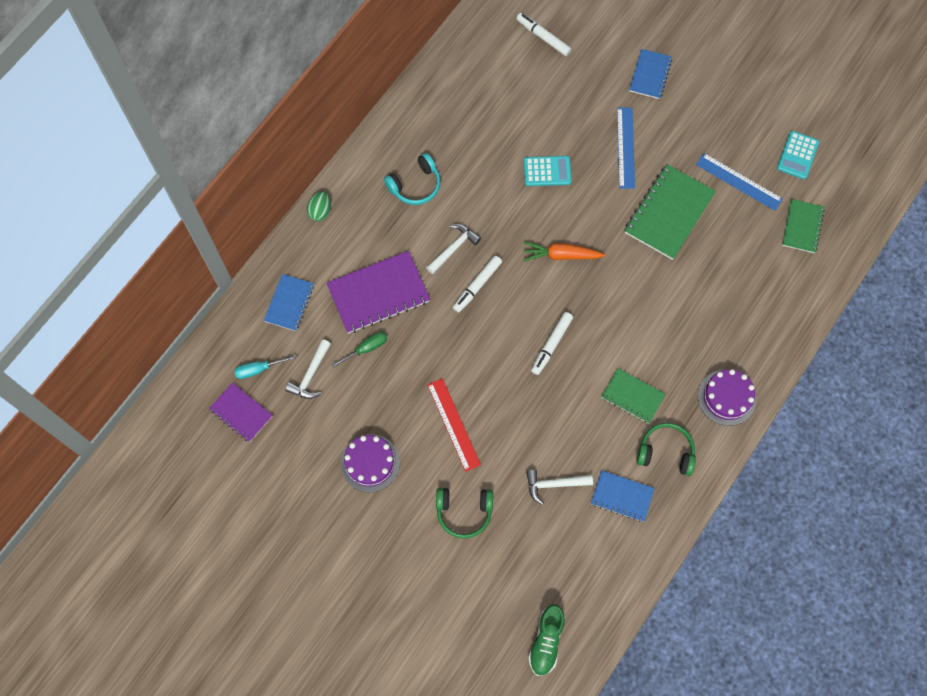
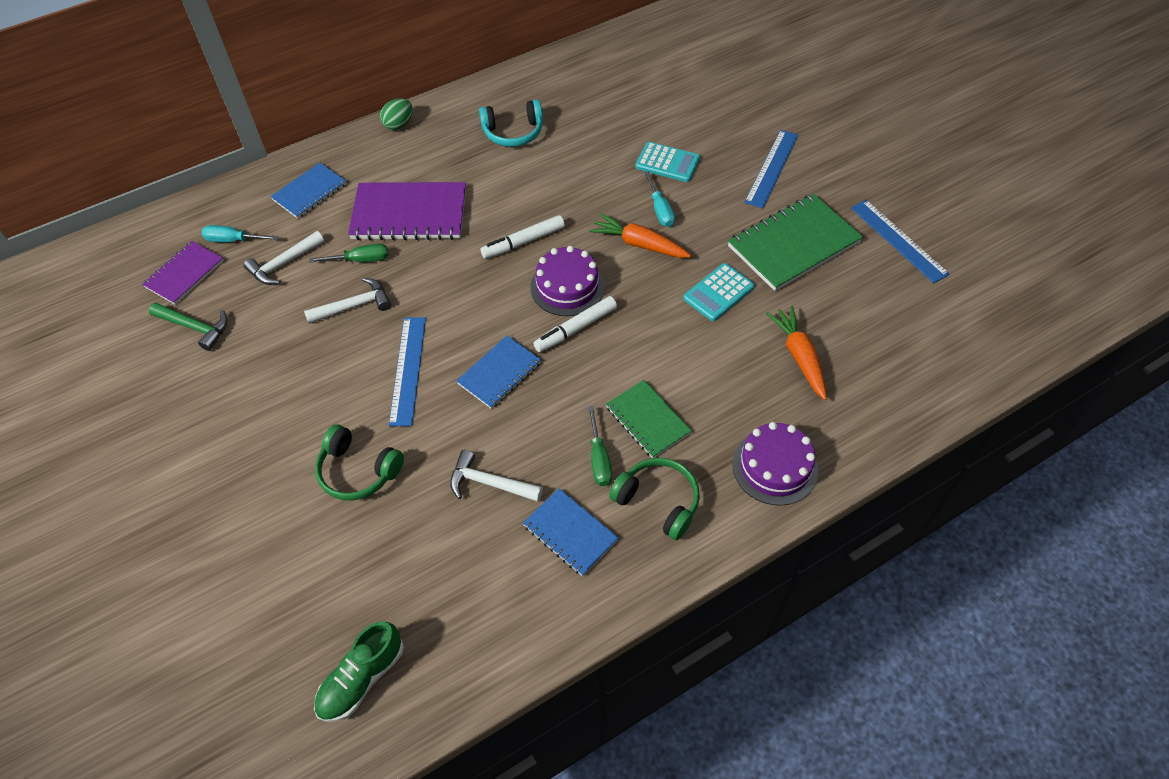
camera: 25 degrees right, 15 degrees down
purple notebook [209,383,273,442] -> purple notebook turned 60 degrees clockwise [142,241,224,304]
purple cake [341,434,400,492] -> purple cake moved to [531,246,605,316]
white hammer [426,224,481,274] -> white hammer moved to [304,278,391,324]
red ruler [427,378,481,472] -> blue ruler [389,317,426,426]
white marker [516,13,571,56] -> none
blue notebook [629,49,672,99] -> blue notebook moved to [456,336,541,409]
turquoise calculator [777,131,819,179] -> turquoise calculator moved to [683,263,755,321]
green notebook [782,199,825,253] -> none
none -> green hammer [149,303,228,351]
none -> green screwdriver [588,406,612,486]
none -> turquoise screwdriver [644,171,675,227]
none -> orange carrot [766,306,827,400]

